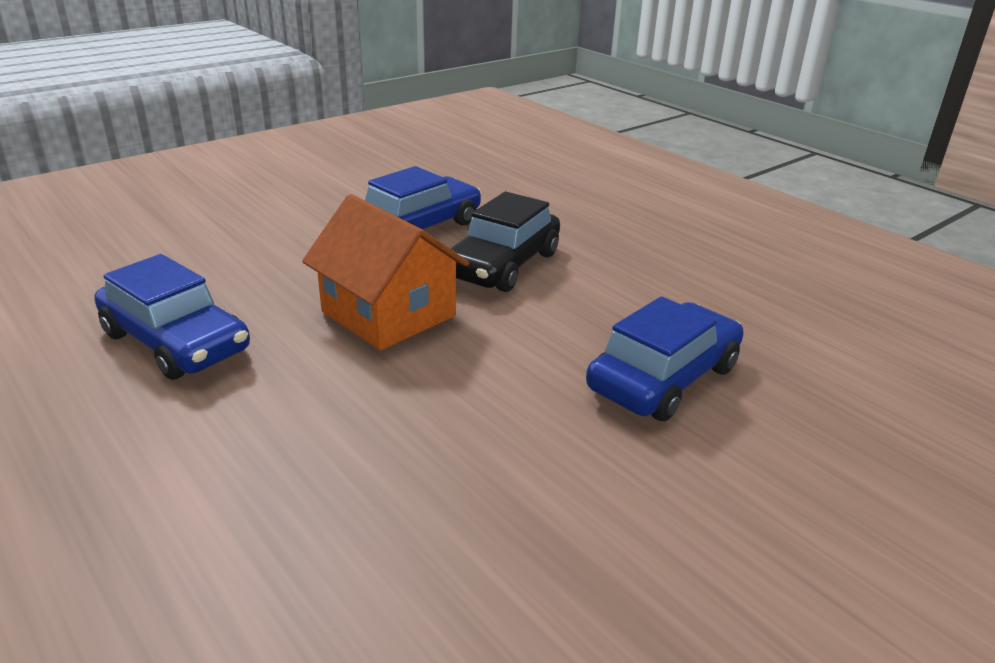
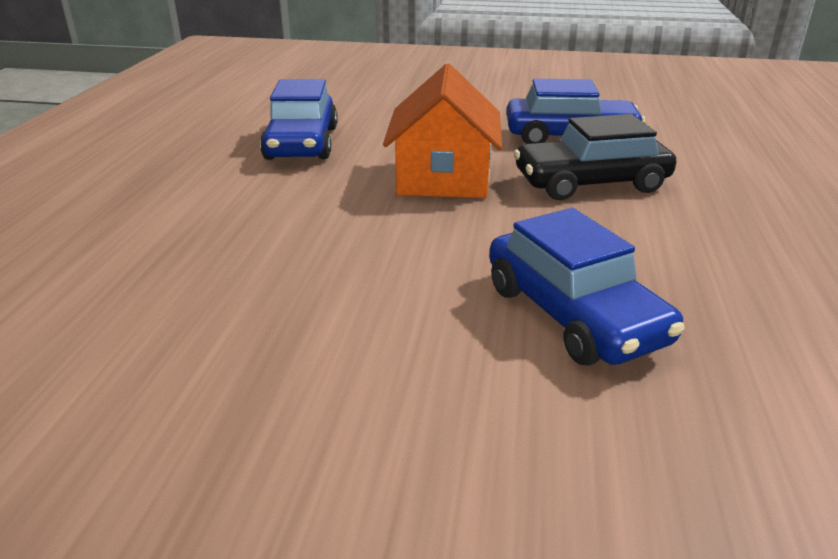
camera: 50 degrees right, 0 degrees up
blue car [586,296,744,421] -> blue car turned 60 degrees clockwise [489,208,685,366]

